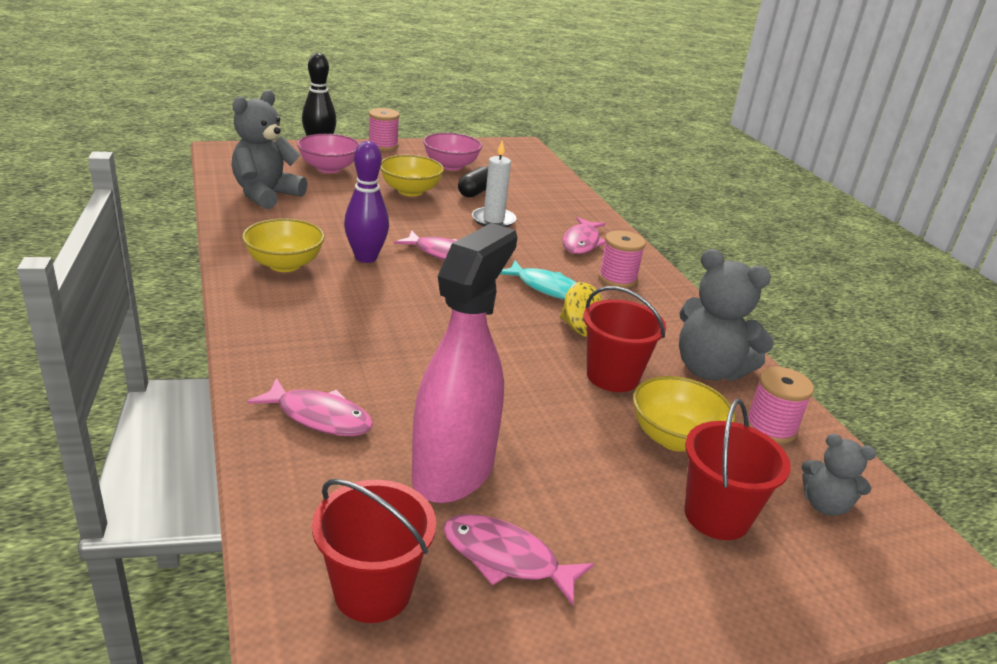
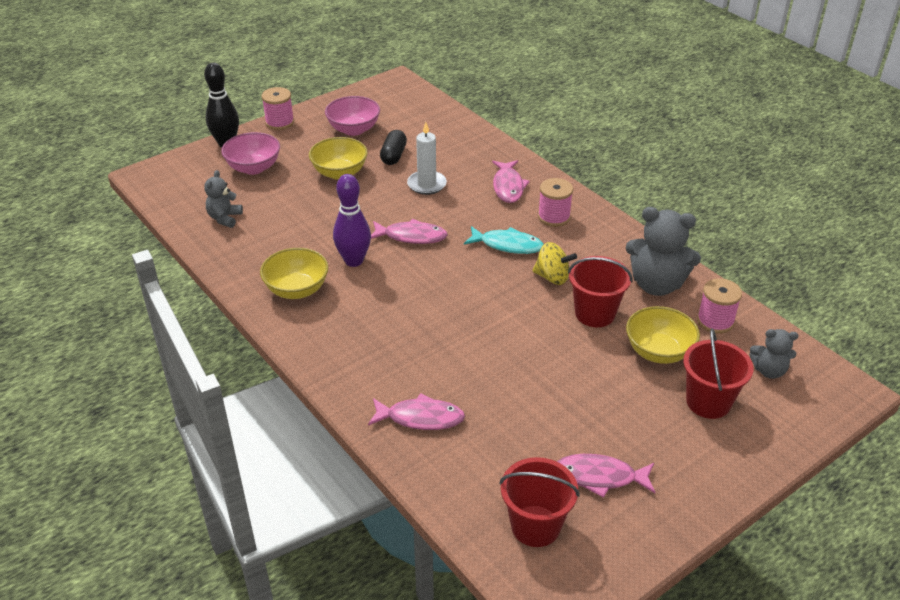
camera: 15 degrees left, 10 degrees up
grey teddy bear [231,90,308,209] -> grey teddy bear [204,170,243,228], size x0.56
pink spray bottle [412,223,517,503] -> none

